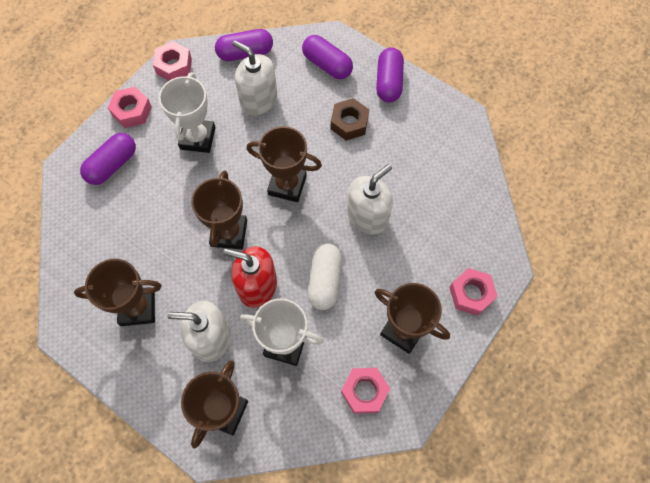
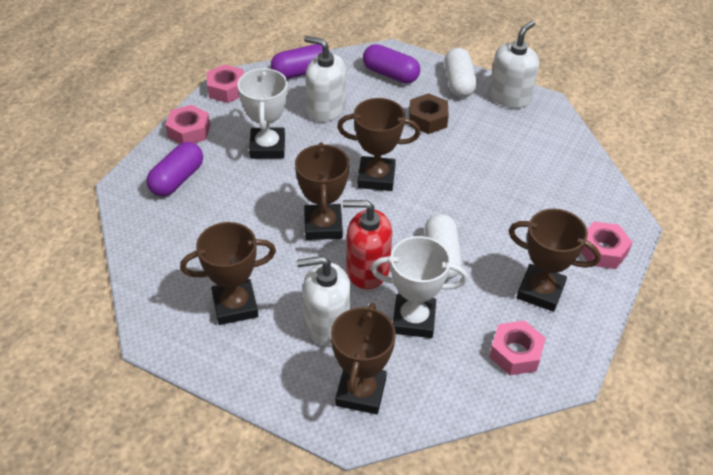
camera: 10 degrees left, 20 degrees down
white soap dispenser [347,164,393,235] -> white soap dispenser moved to [489,20,539,108]
purple capsule [376,48,404,102] -> white capsule [444,48,477,97]

